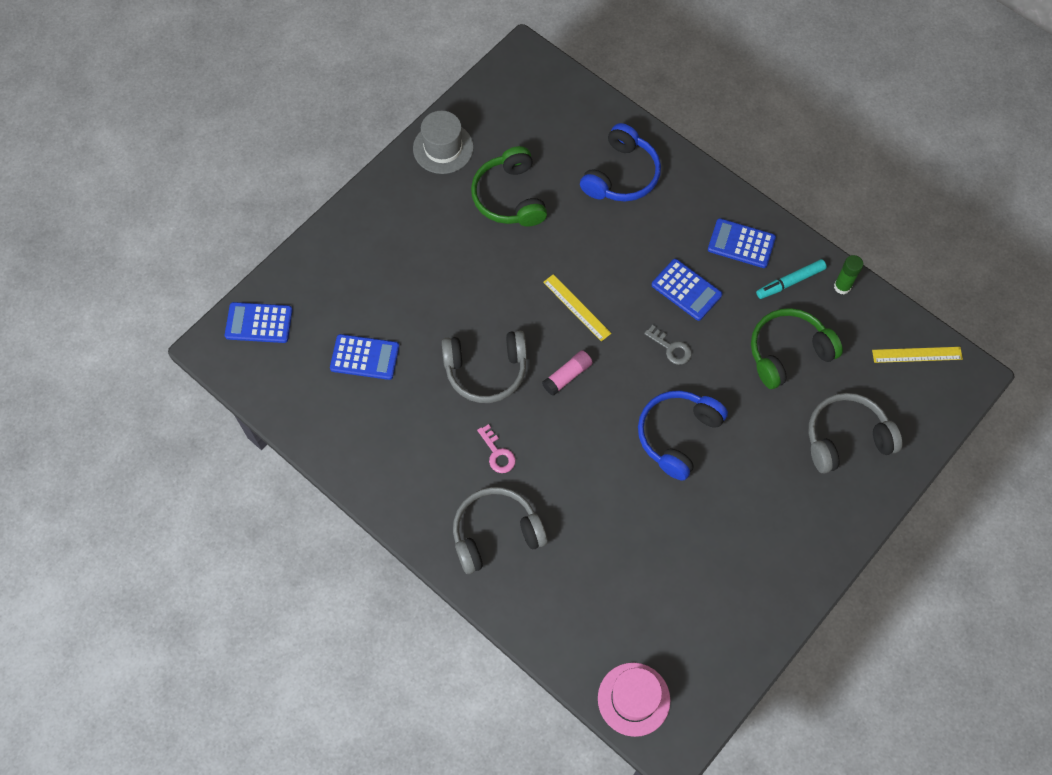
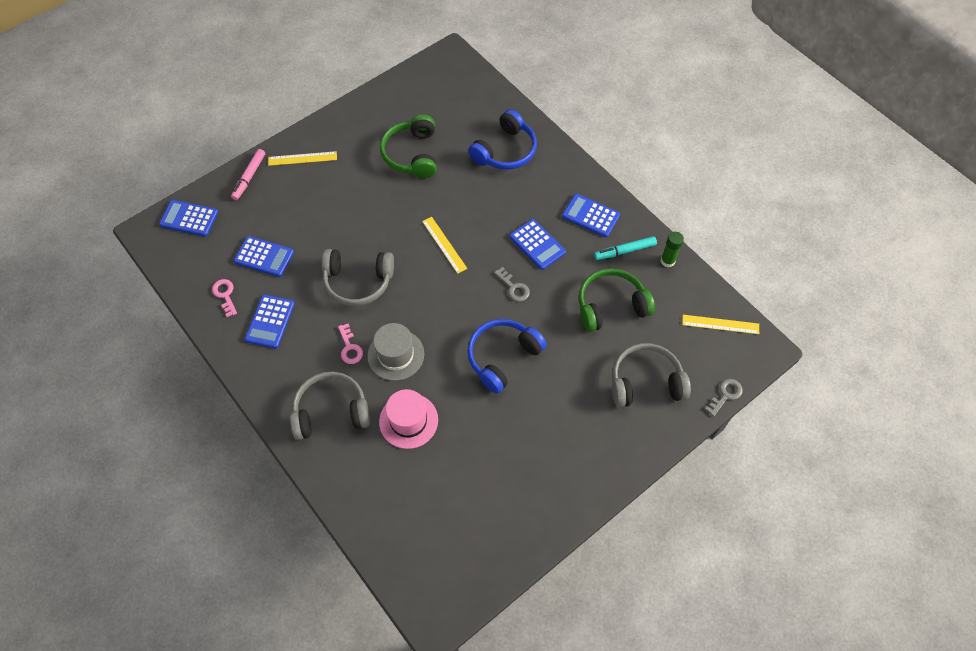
camera: 10 degrees right, 5 degrees down
grey hat [413,111,474,174] -> grey hat moved to [367,323,424,381]
pink glue stick [542,350,593,396] -> none
pink hat [598,663,670,737] -> pink hat moved to [379,389,438,449]
none -> pink key [212,279,237,317]
none -> pink marker [231,149,265,200]
none -> blue calculator [245,294,295,348]
none -> yellow ruler [268,151,337,166]
none -> grey key [705,379,743,416]

